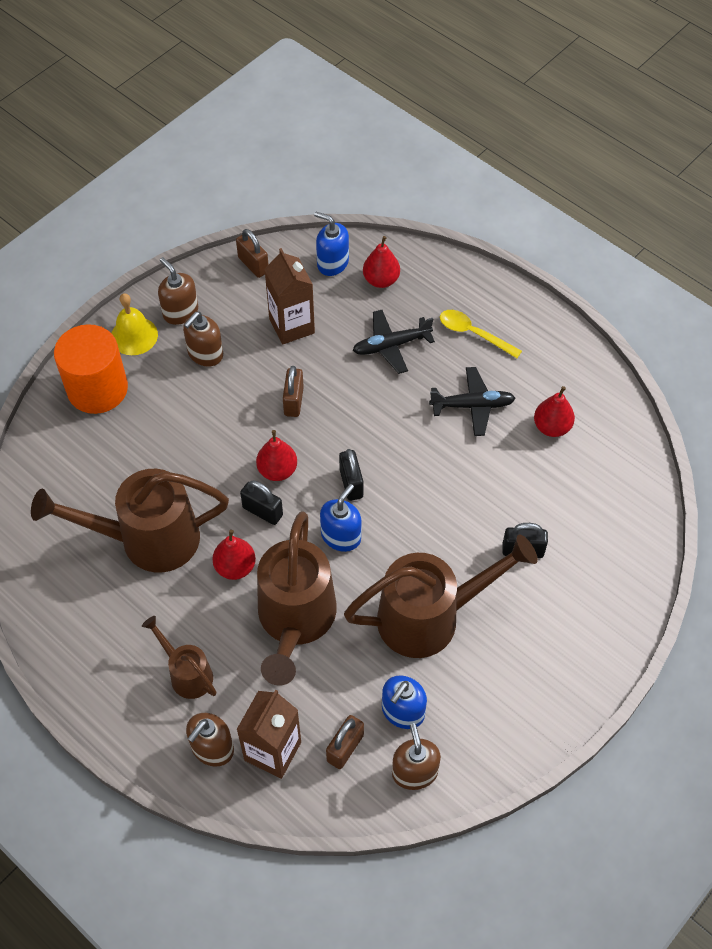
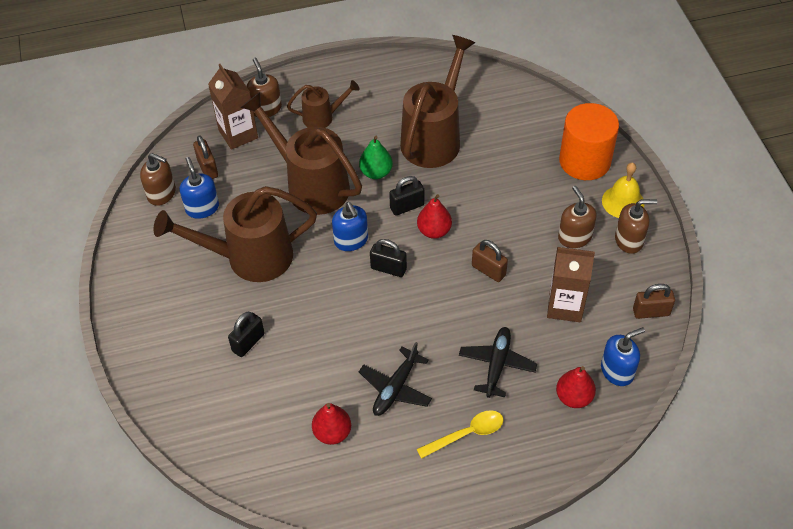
camera: 125 degrees right, 5 degrees down
red pear [212,530,256,580] -> green pear [359,136,393,179]
brown watering can [344,534,538,658] -> brown watering can turned 60 degrees clockwise [154,186,317,282]

